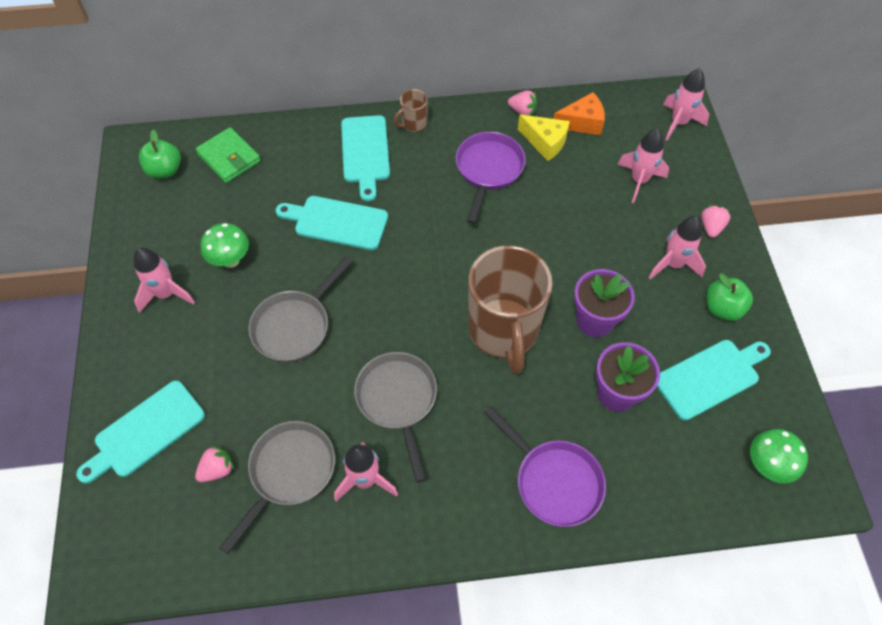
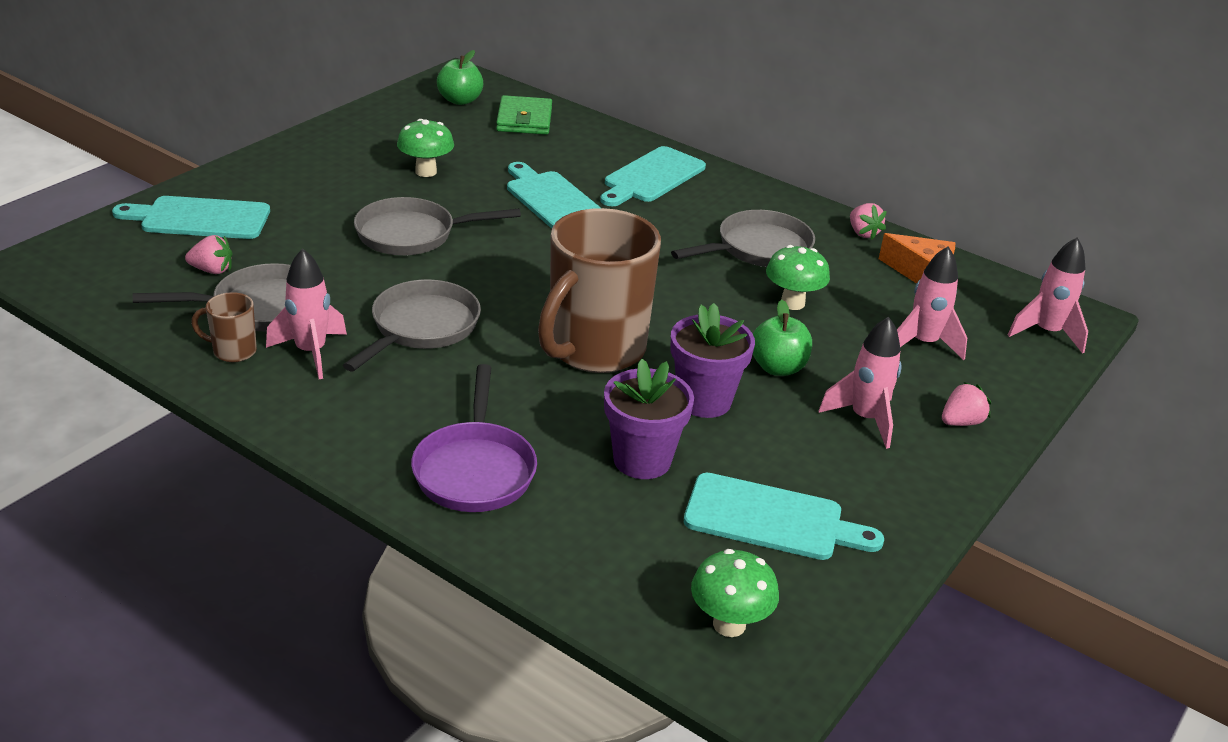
camera: 40 degrees right, 25 degrees down
pink rocket [134,248,195,313] -> none
brown mug [393,89,428,132] -> brown mug moved to [191,292,257,362]
purple pan [456,132,526,224] -> grey pan [671,210,815,267]
yellow cheese [518,114,570,161] -> none
green apple [706,273,753,321] -> green apple moved to [753,300,812,376]
none -> green mushroom [766,245,830,310]

